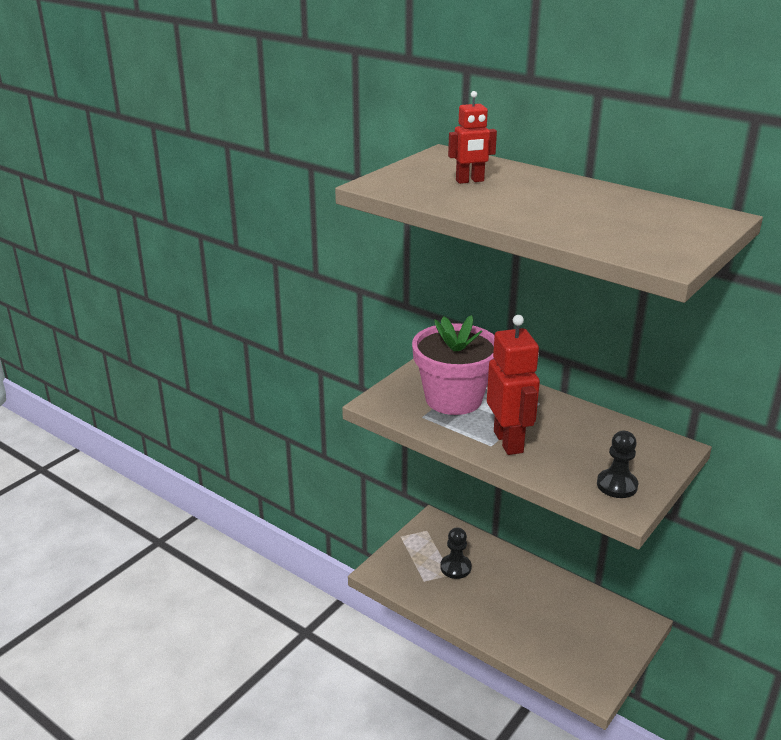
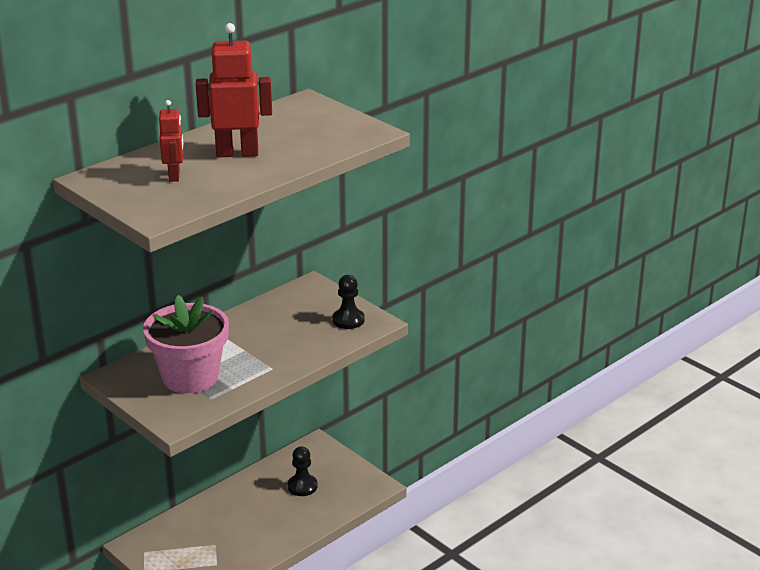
camera: 80 degrees left, 0 degrees up
black pawn [440,527,472,579] -> black pawn moved to [288,446,318,496]
red robot [487,315,540,455] -> red robot moved to [196,23,272,157]

